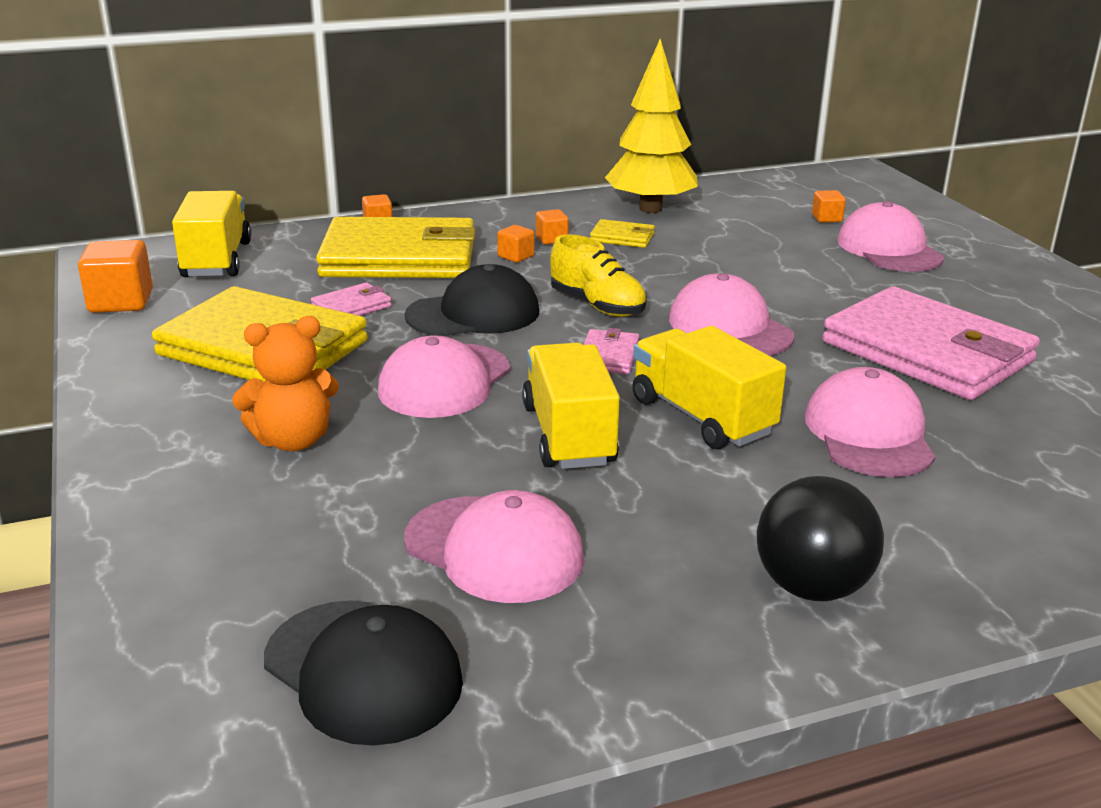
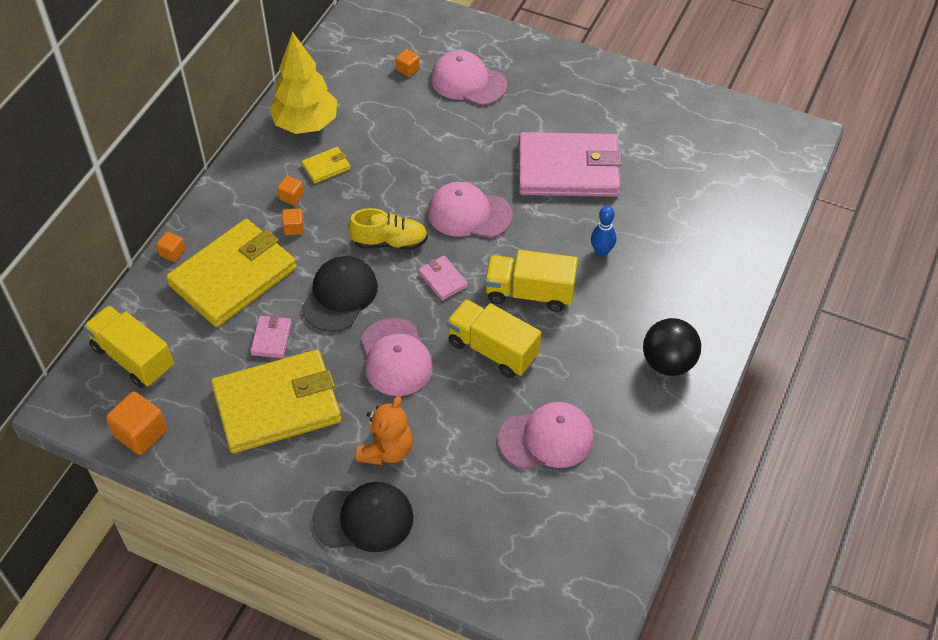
camera: 45 degrees left, 25 degrees up
black cap [264,600,463,746] -> black cap moved to [312,482,414,552]
pink cap [805,367,935,477] -> blue bowling pin [591,206,616,257]

